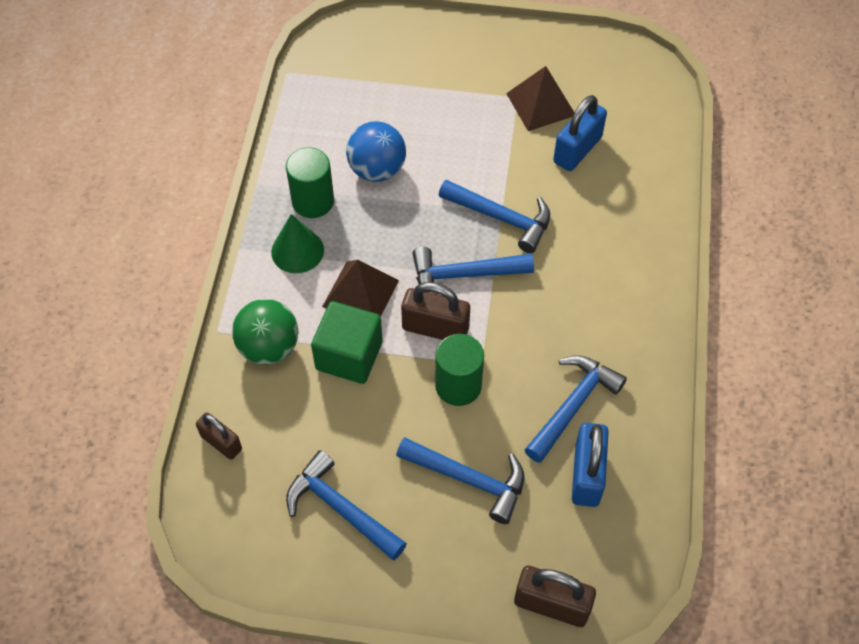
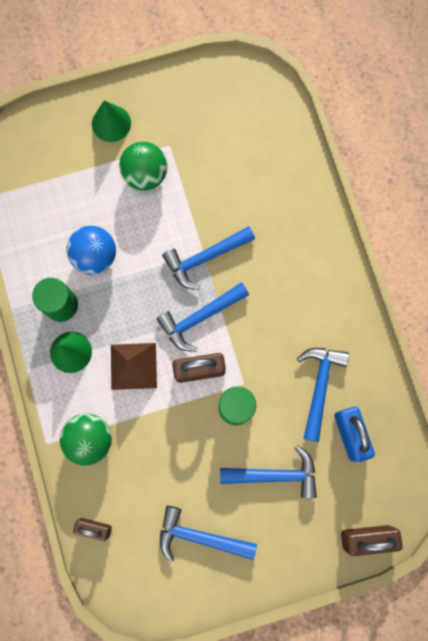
camera: 25 degrees left, 20 degrees up
green cube [311,301,383,384] -> none
blue hammer [439,180,550,253] -> blue hammer turned 150 degrees clockwise [162,226,255,290]
brown pyramid [506,66,574,131] -> none
blue padlock [553,95,607,171] -> none
none -> green cone [92,100,131,142]
none -> green ball [119,142,167,191]

